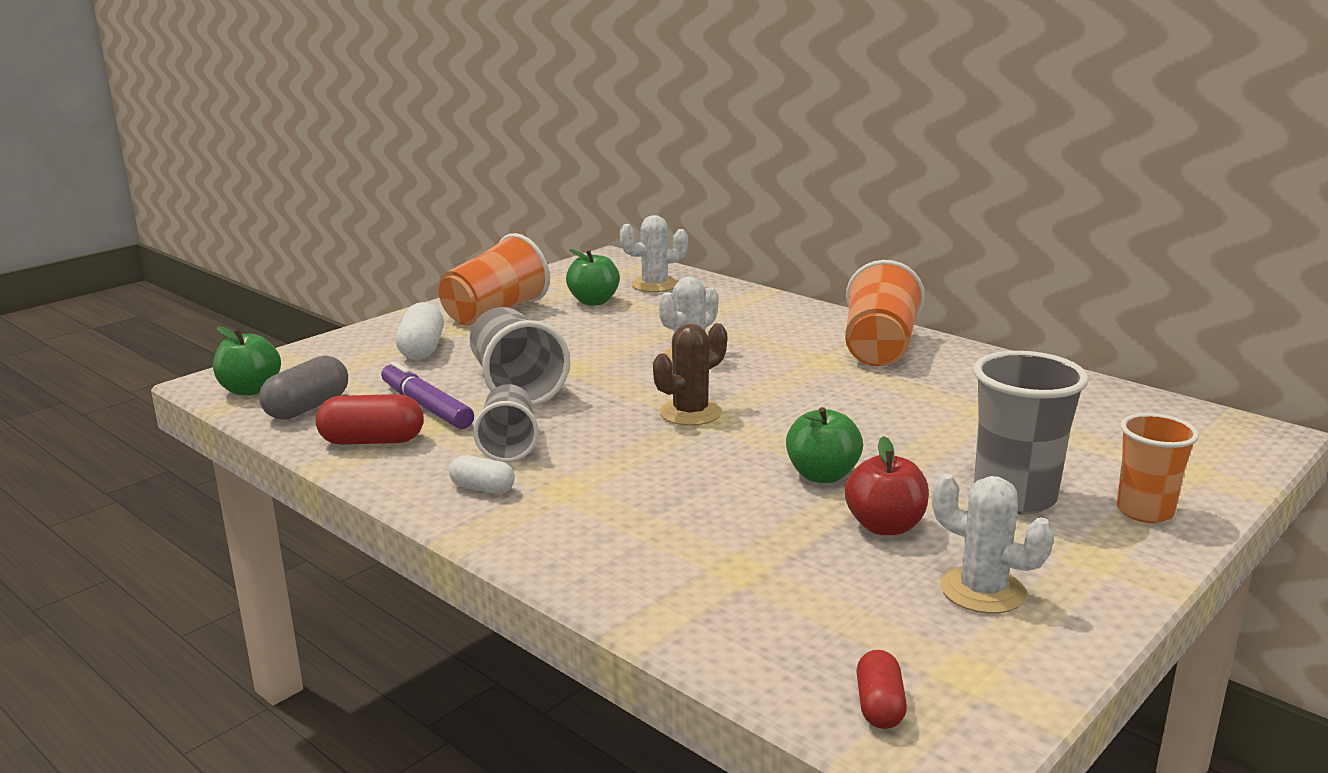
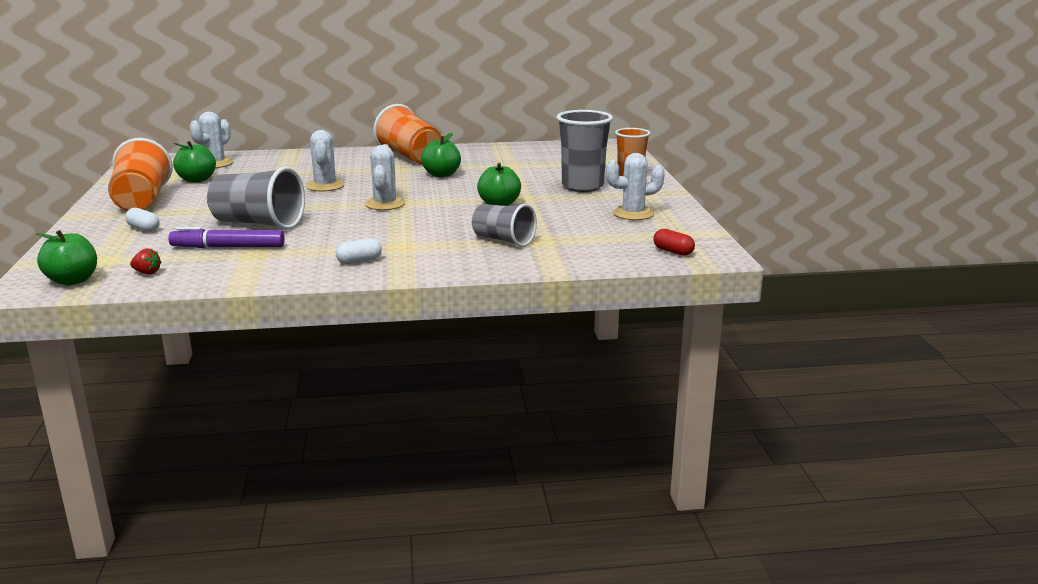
camera: 50 degrees left, 0 degrees up
grey capsule [259,356,348,420] -> red strawberry [130,248,162,275]
red capsule [315,394,424,445] -> none
white capsule [396,302,444,360] -> white capsule [125,208,159,232], size x0.61
grey cup [473,384,539,462] -> grey cup moved to [472,204,537,247]
brown cactus [653,323,727,426] -> white cactus [365,144,405,210]
red apple [845,436,929,535] -> none
none -> green apple [421,133,461,177]

